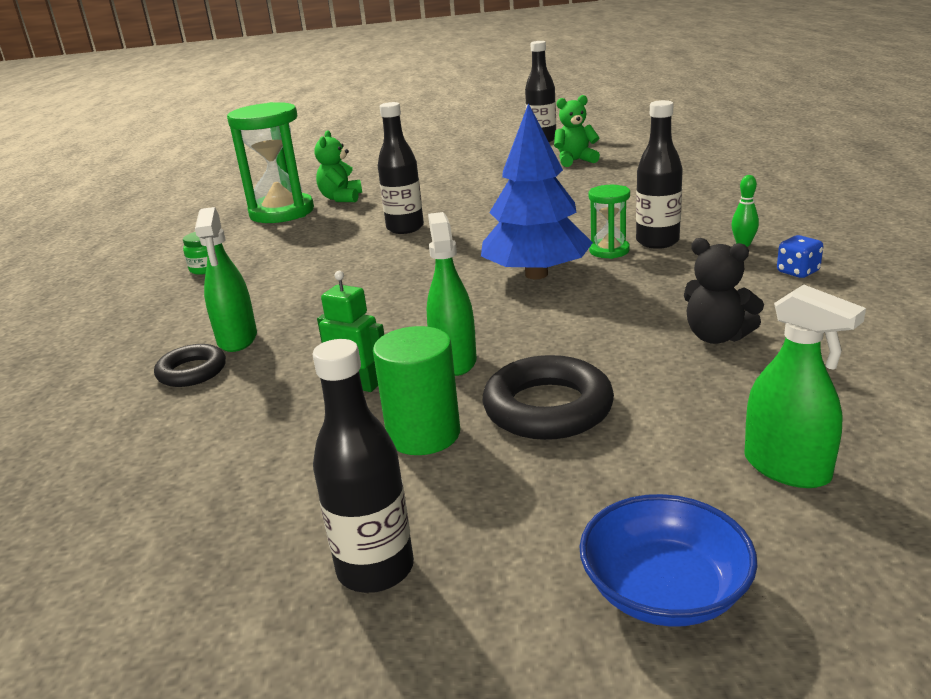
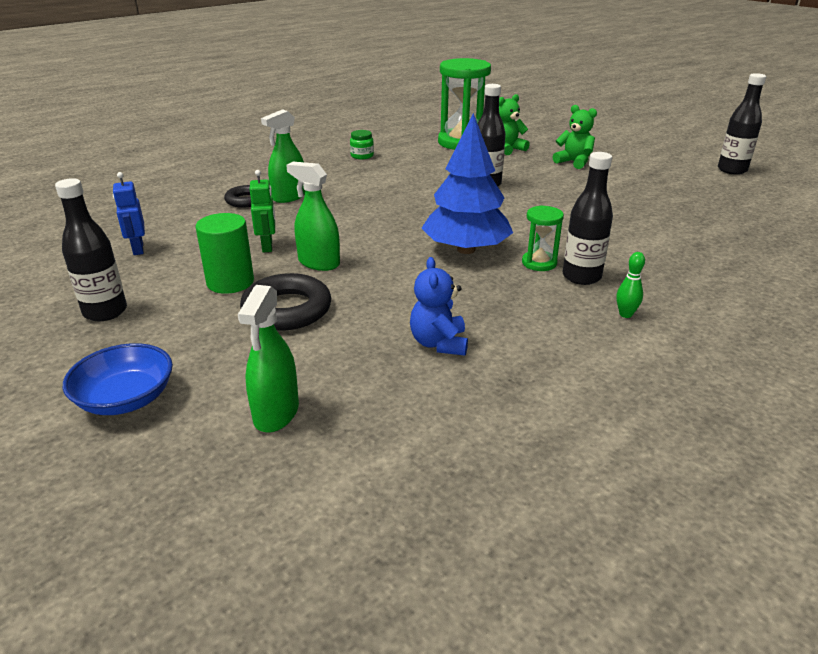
camera: 50 degrees right, 5 degrees up
green spray bottle [427,212,477,376] -> green spray bottle turned 105 degrees counterclockwise [286,162,340,271]
green teddy bear [554,95,600,167] -> green teddy bear moved to [552,105,597,169]
black teddy bear [684,238,764,344] -> blue teddy bear [410,257,468,356]
blue dice [777,235,824,278] -> none
none -> blue robot [113,172,145,255]

